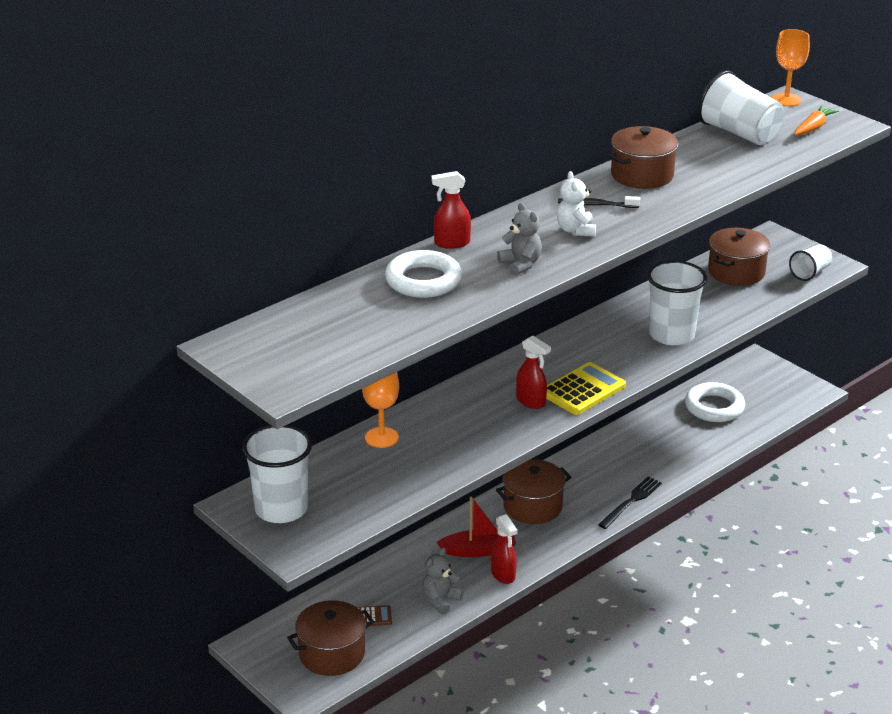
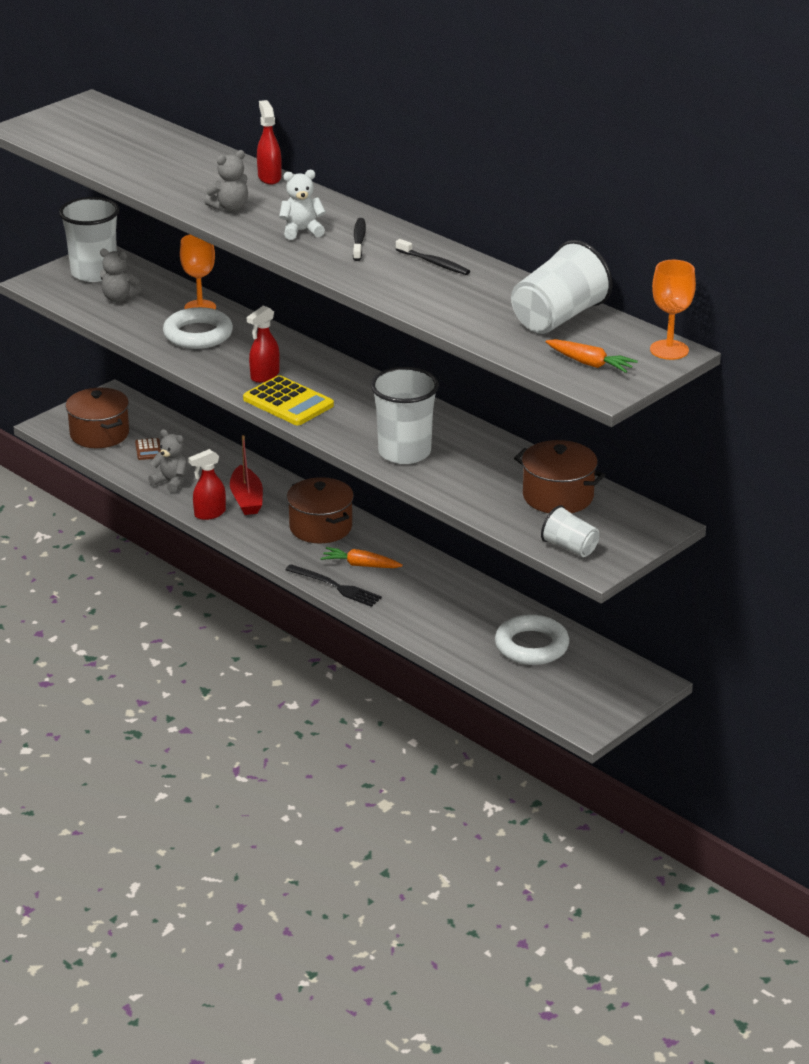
camera: 85 degrees right, 0 degrees up
white ring [385,250,462,298] -> white ring moved to [163,307,233,349]
brown pot [609,126,679,189] -> black toothbrush [396,239,470,275]
none -> grey teddy bear [100,249,141,302]
none -> orange carrot [321,547,403,568]

